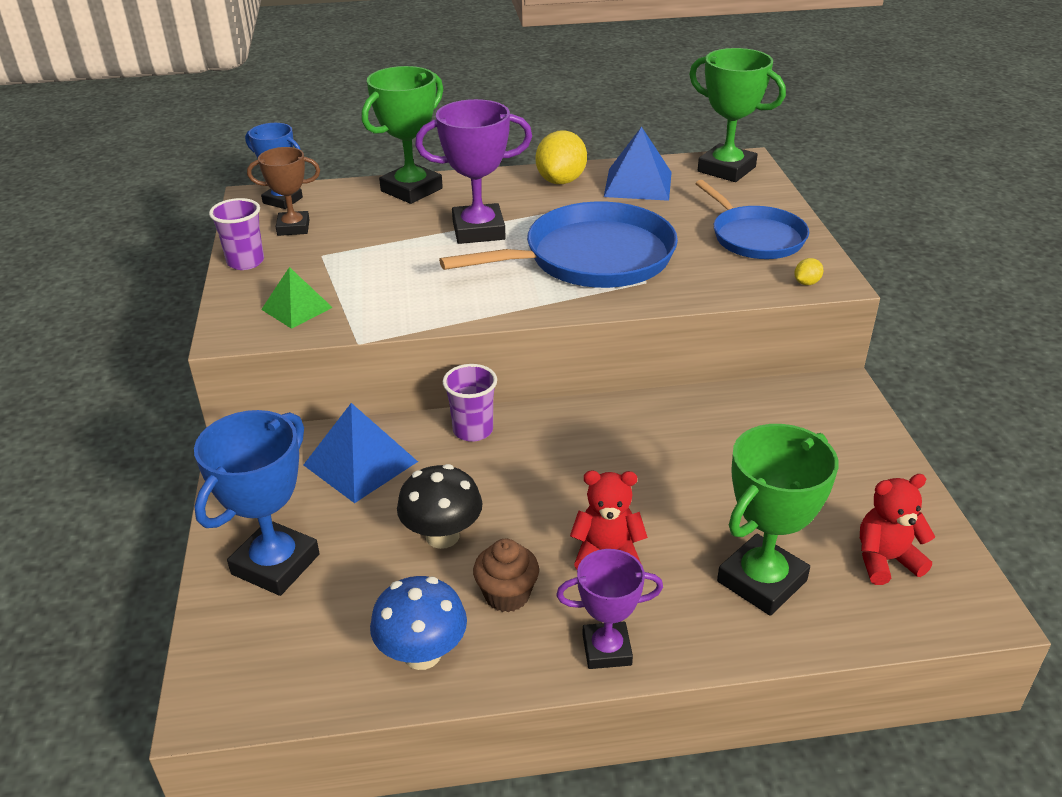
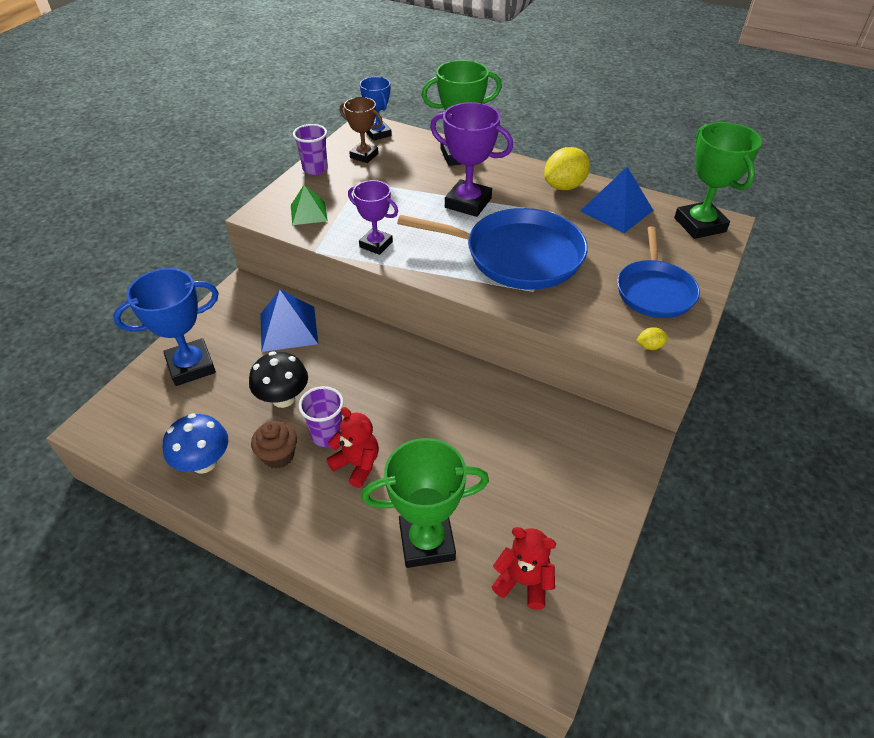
camera: 35 degrees right, 10 degrees up
purple cup [442,364,497,442] -> purple cup moved to [299,386,344,447]
purple trophy [556,549,663,669] -> purple trophy moved to [348,180,398,255]

